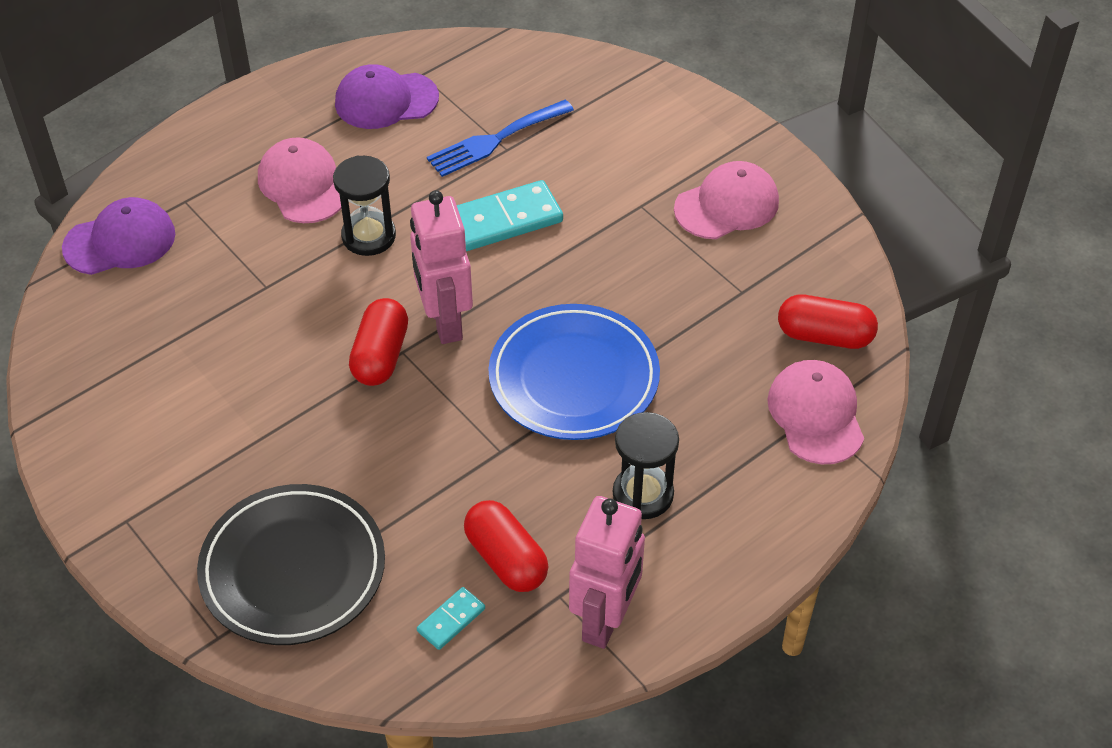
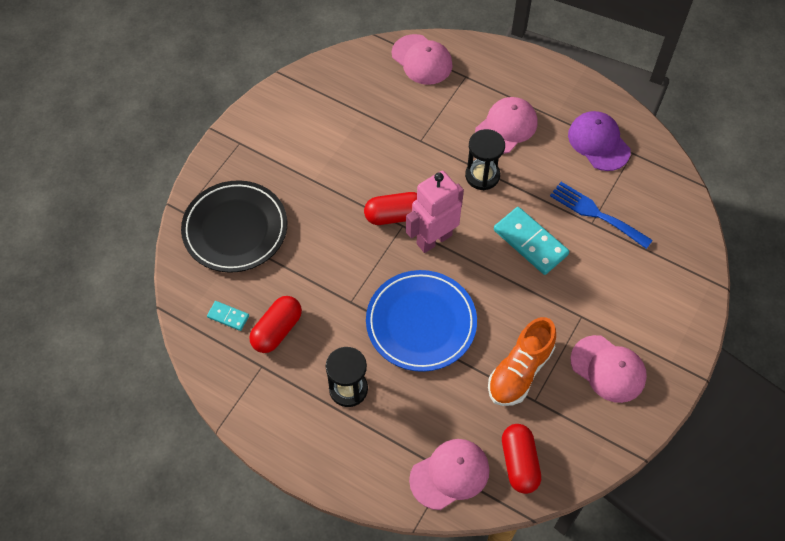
camera: 70 degrees right, 10 degrees up
purple cap [62,197,175,275] -> pink cap [392,34,453,85]
pink robot [569,496,645,649] -> none
none -> orange shoe [488,317,556,406]

